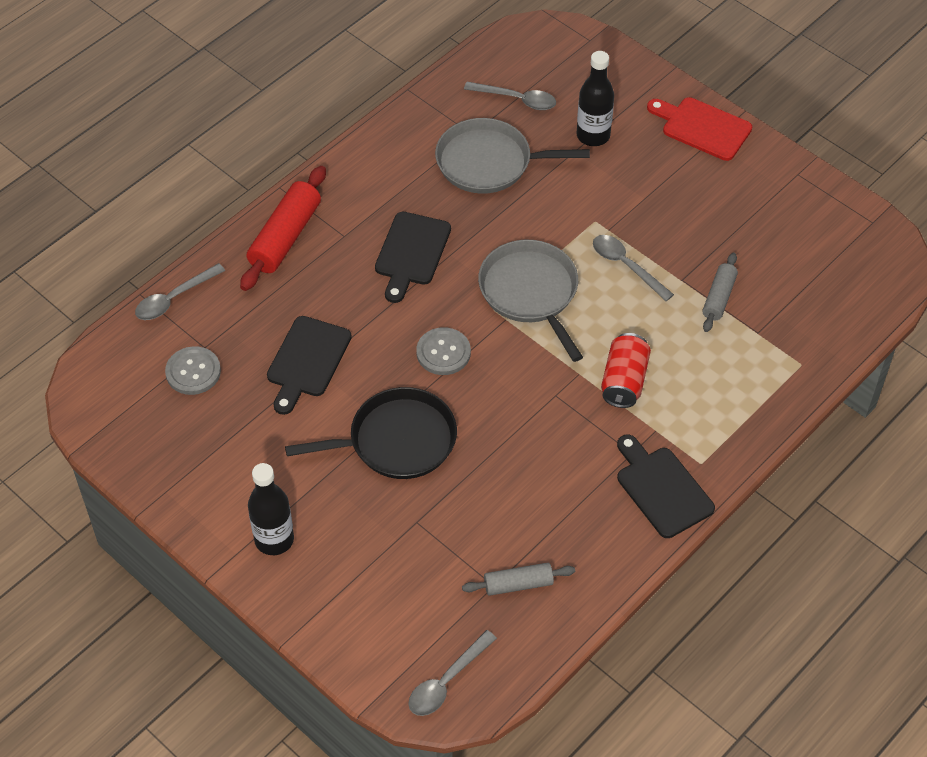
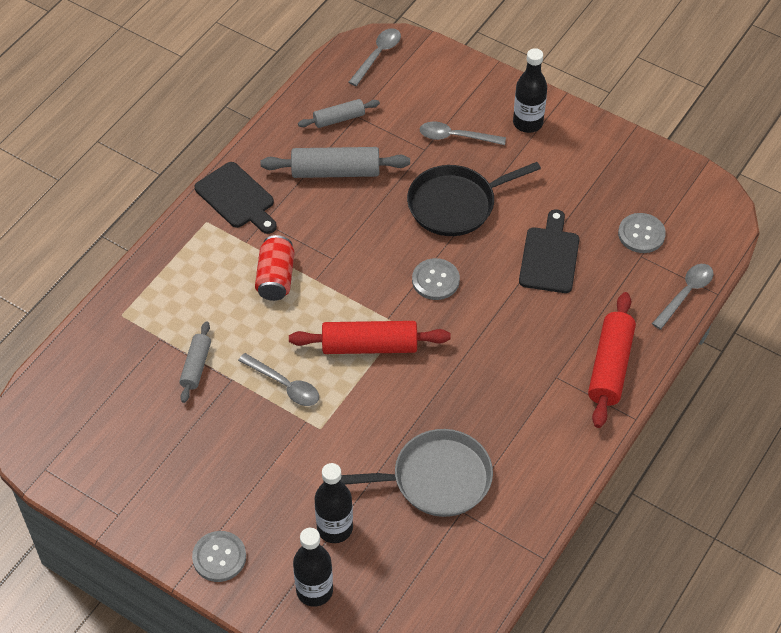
camera: 170 degrees right, 0 degrees up
black cutting board [375,212,451,303] -> none
grey spoon [464,82,556,110] -> grey spoon moved to [420,122,506,145]
grey pan [478,240,583,362] -> red rolling pin [289,321,451,354]
red cutting board [647,97,752,161] -> grey button [192,531,246,582]
none -> grey rolling pin [261,147,410,178]
none -> black bottle [293,528,333,607]

